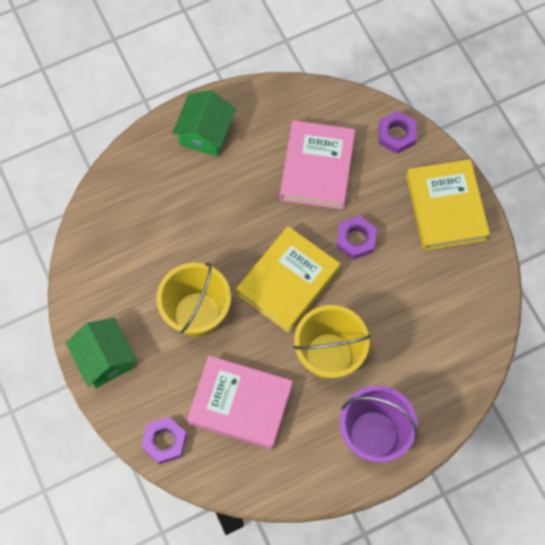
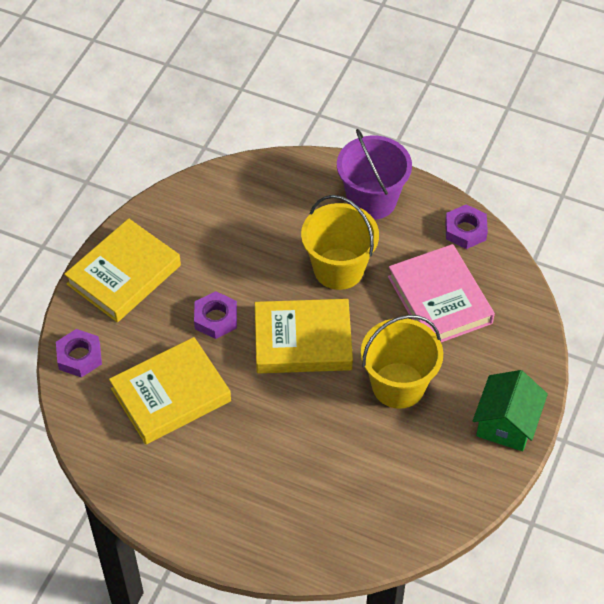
camera: 130 degrees left, 15 degrees down
purple nut [141,417,187,464] -> purple nut moved to [445,204,488,249]
green house [172,90,236,156] -> none
pink book [280,120,355,210] -> yellow book [109,337,231,445]

